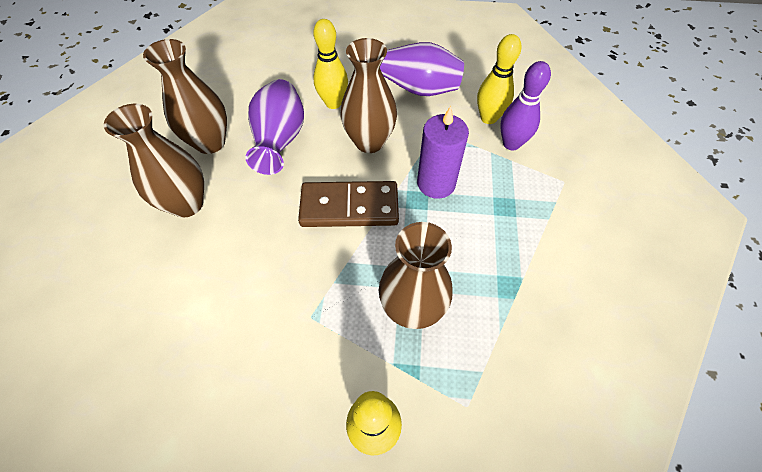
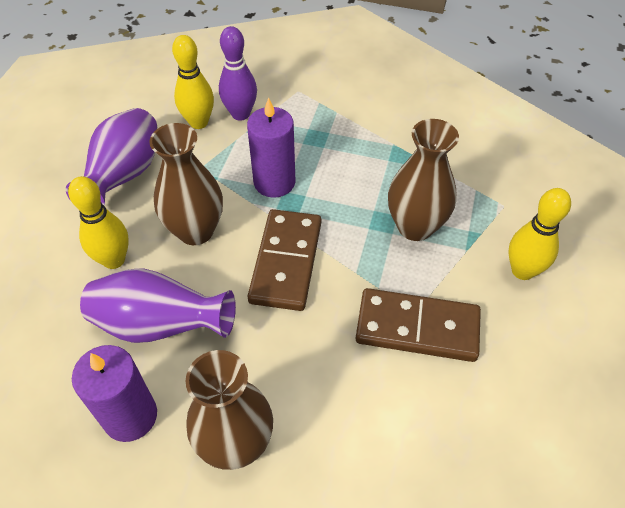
camera: 80 degrees left, 5 degrees down
brown vase [143,39,227,154] -> purple candle [72,345,157,442]
none -> brown domino [356,288,481,362]

